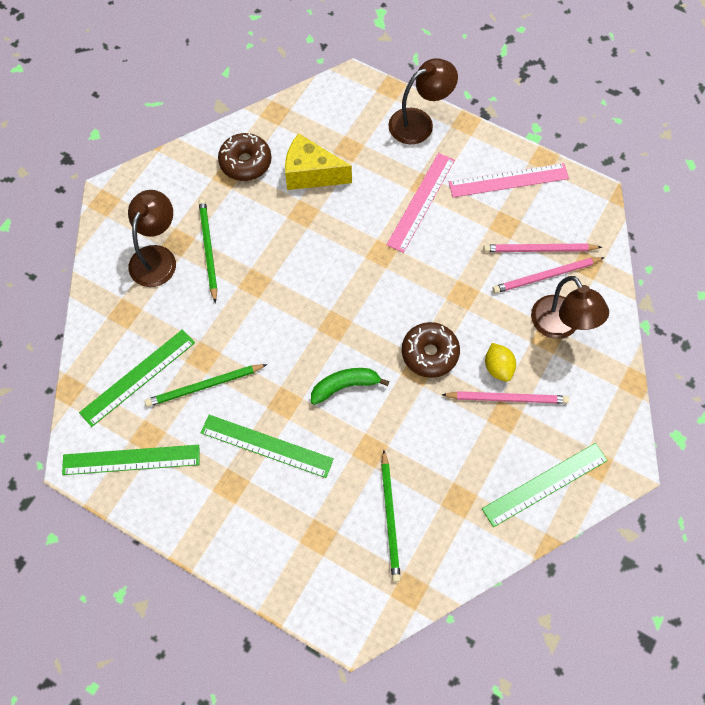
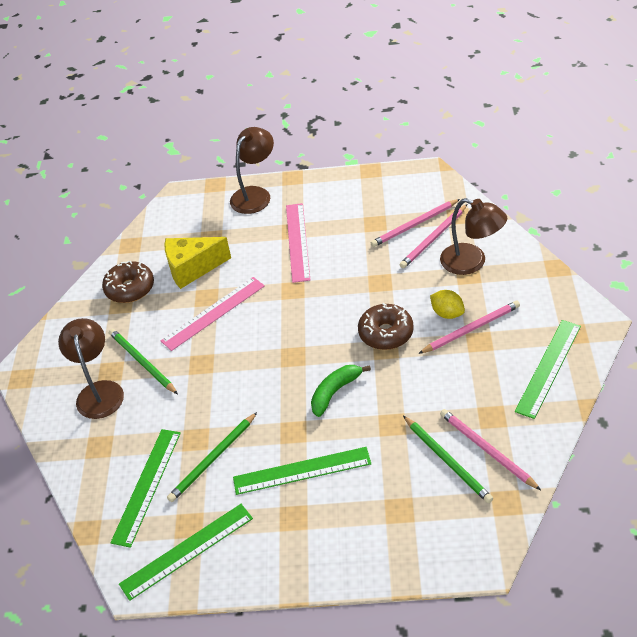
camera: 25 degrees left, 20 degrees down
pink ruler [449,163,569,197] -> pink ruler moved to [160,277,265,351]
none -> pink pencil [440,409,541,490]

